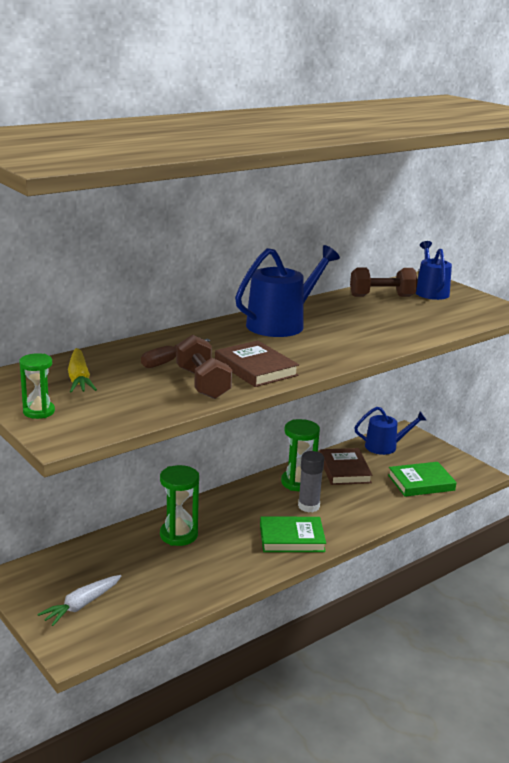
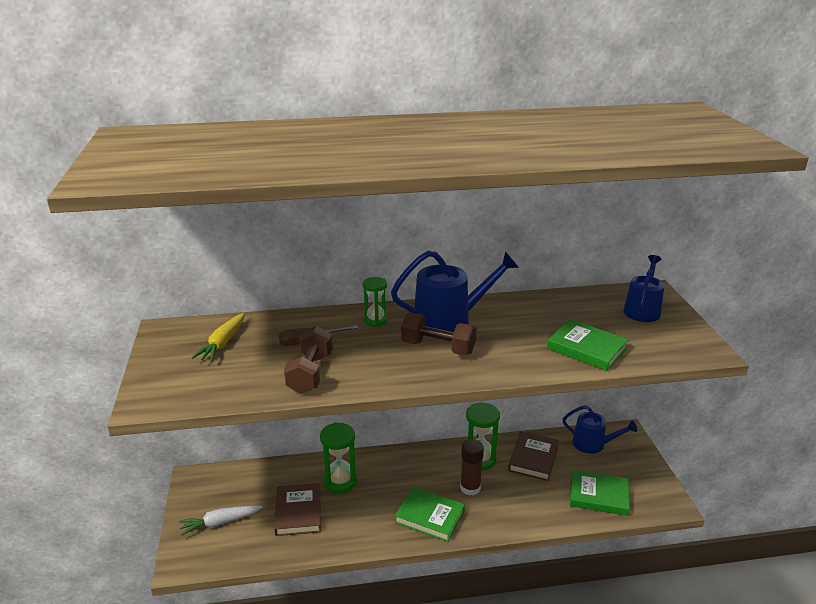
camera: 30 degrees right, 5 degrees up
green hourglass [20,353,55,419] -> green hourglass moved to [363,277,388,327]
brown book [215,341,299,387] -> brown book moved to [274,483,321,536]
grey glue stick [298,451,324,513] -> brown glue stick [460,439,484,495]
brown dumbbell [350,267,418,297] -> brown dumbbell moved to [401,313,476,355]
none -> green book [547,319,629,371]

